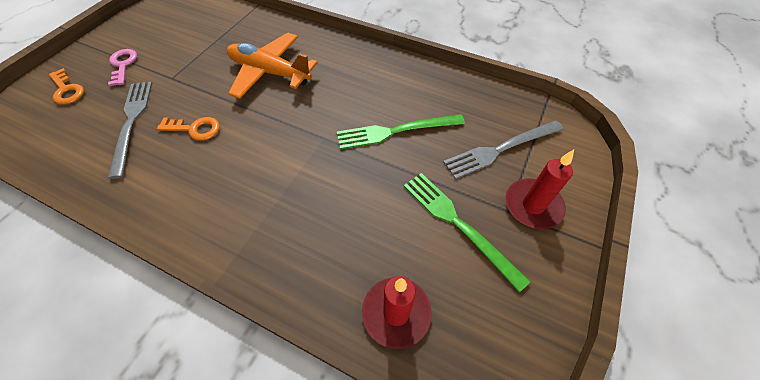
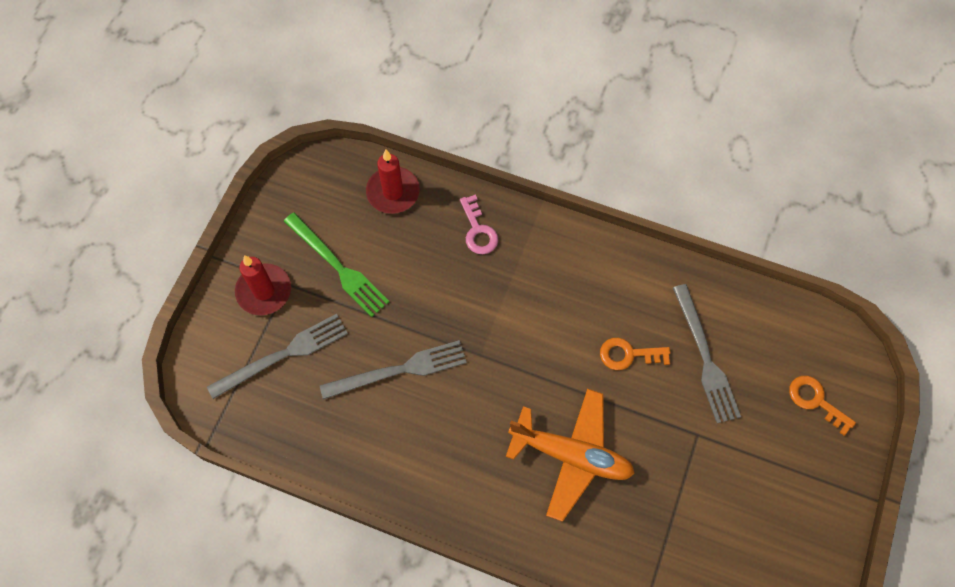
camera: 175 degrees right, 10 degrees up
pink key [108,49,137,86] -> pink key moved to [460,194,498,254]
green fork [337,114,465,149] -> grey fork [320,340,467,400]

